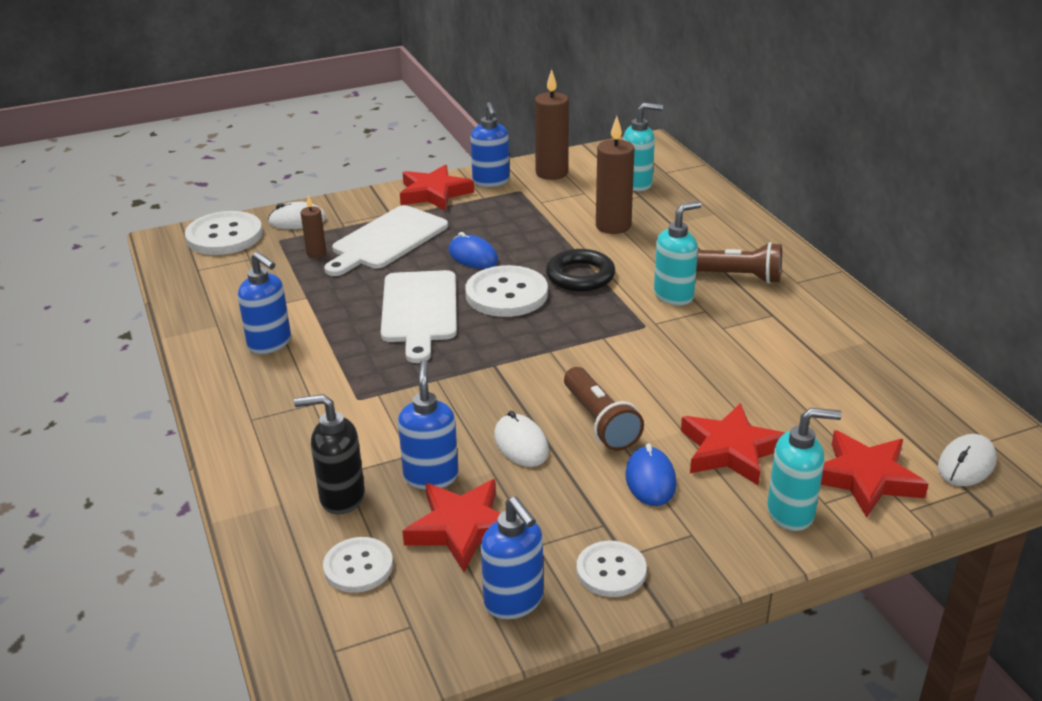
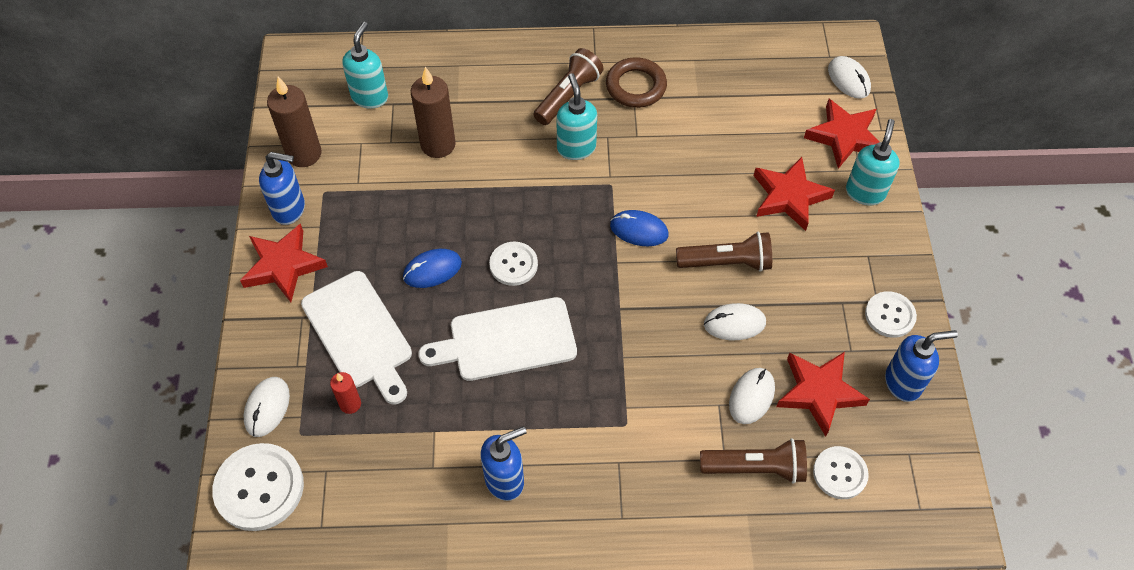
camera: 70 degrees left, 25 degrees up
black soap dispenser [294,394,365,514] -> brown flashlight [700,438,807,484]
brown candle [301,195,326,258] -> red candle [330,372,361,414]
white cutting board [381,270,457,363] -> white cutting board turned 150 degrees clockwise [419,297,577,381]
blue soap dispenser [398,360,459,490] -> white mouse [729,368,775,424]
white button [465,265,548,317] -> white button [489,242,538,286], size x0.61
black ring [546,249,615,291] -> none
blue mouse [625,443,677,506] -> blue mouse moved to [610,210,669,246]
none -> brown ring [606,57,667,108]

